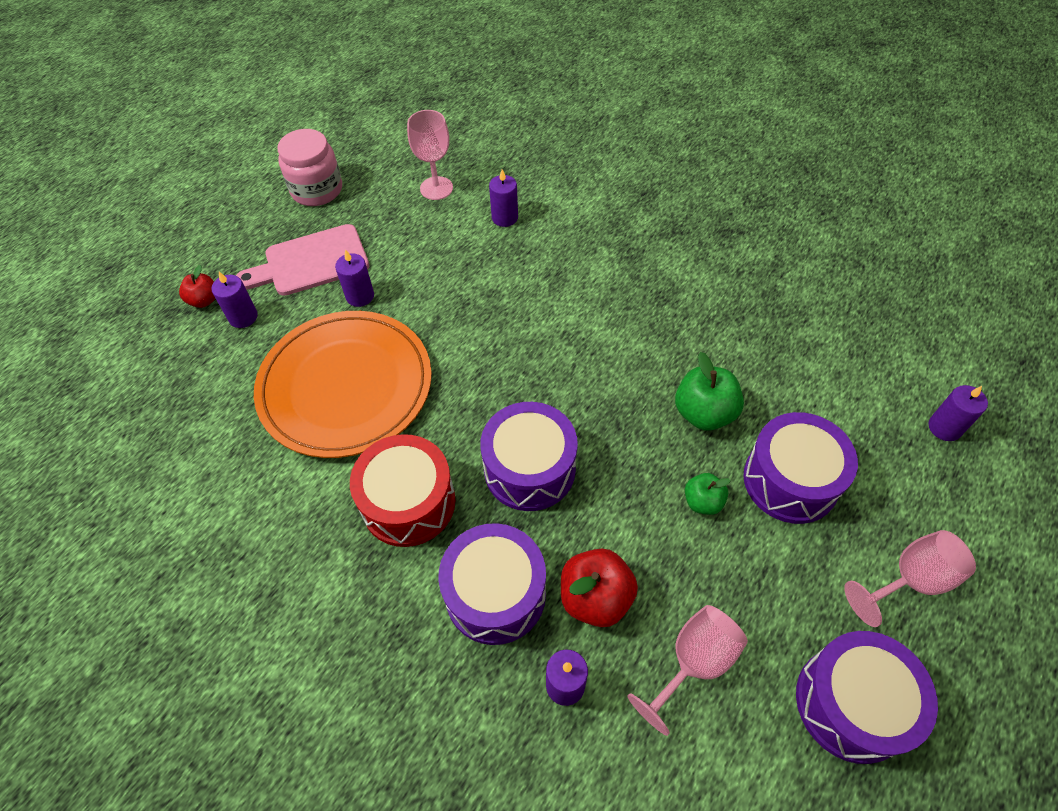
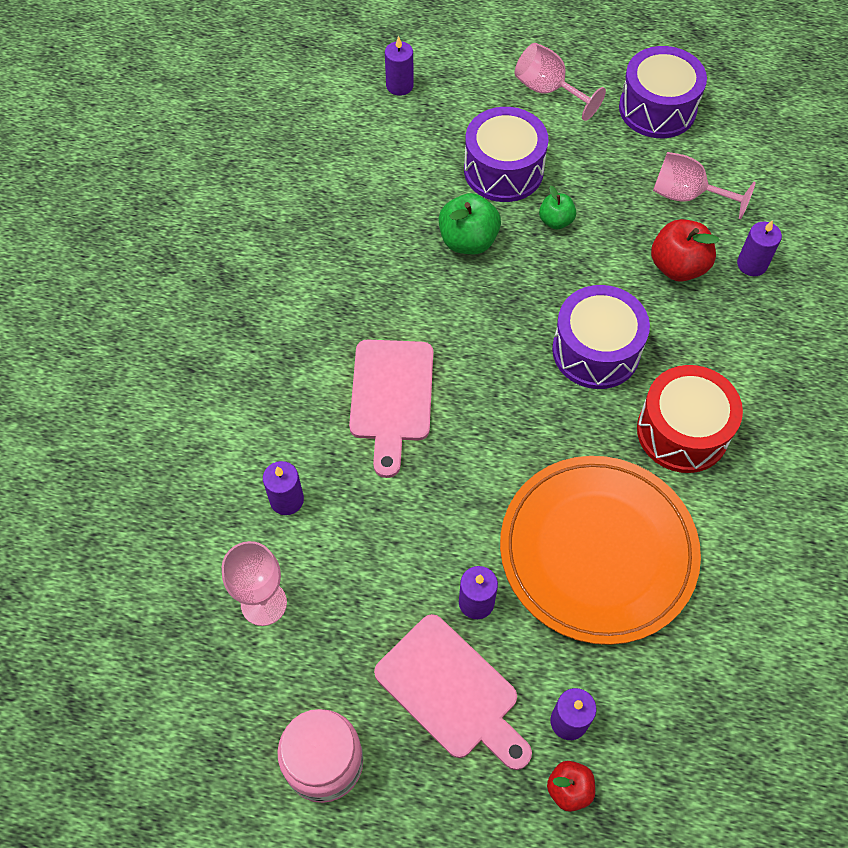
camera: 115 degrees left, 5 degrees up
purple drum [438,523,546,645] -> none
none -> pink cutting board [349,339,433,478]

